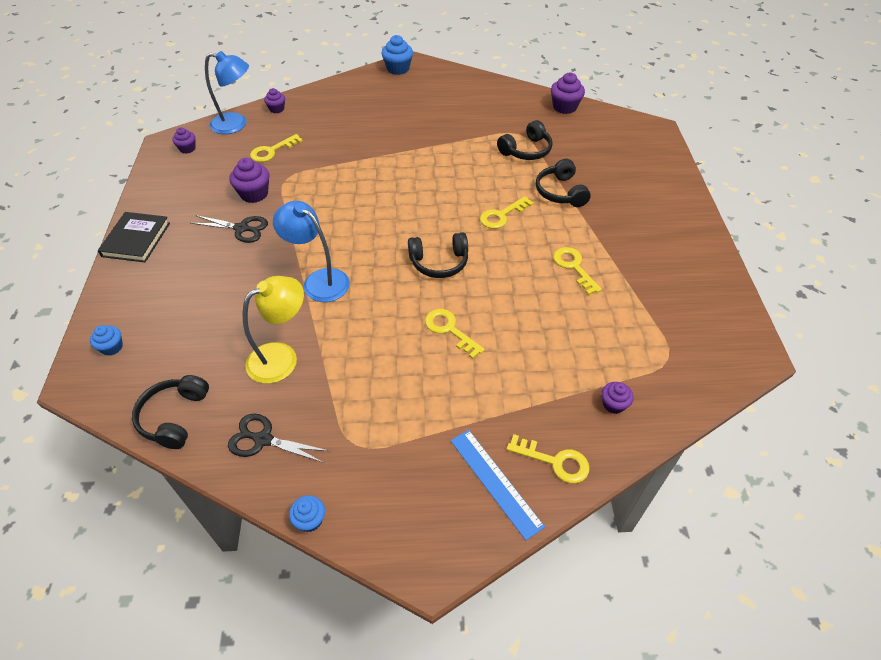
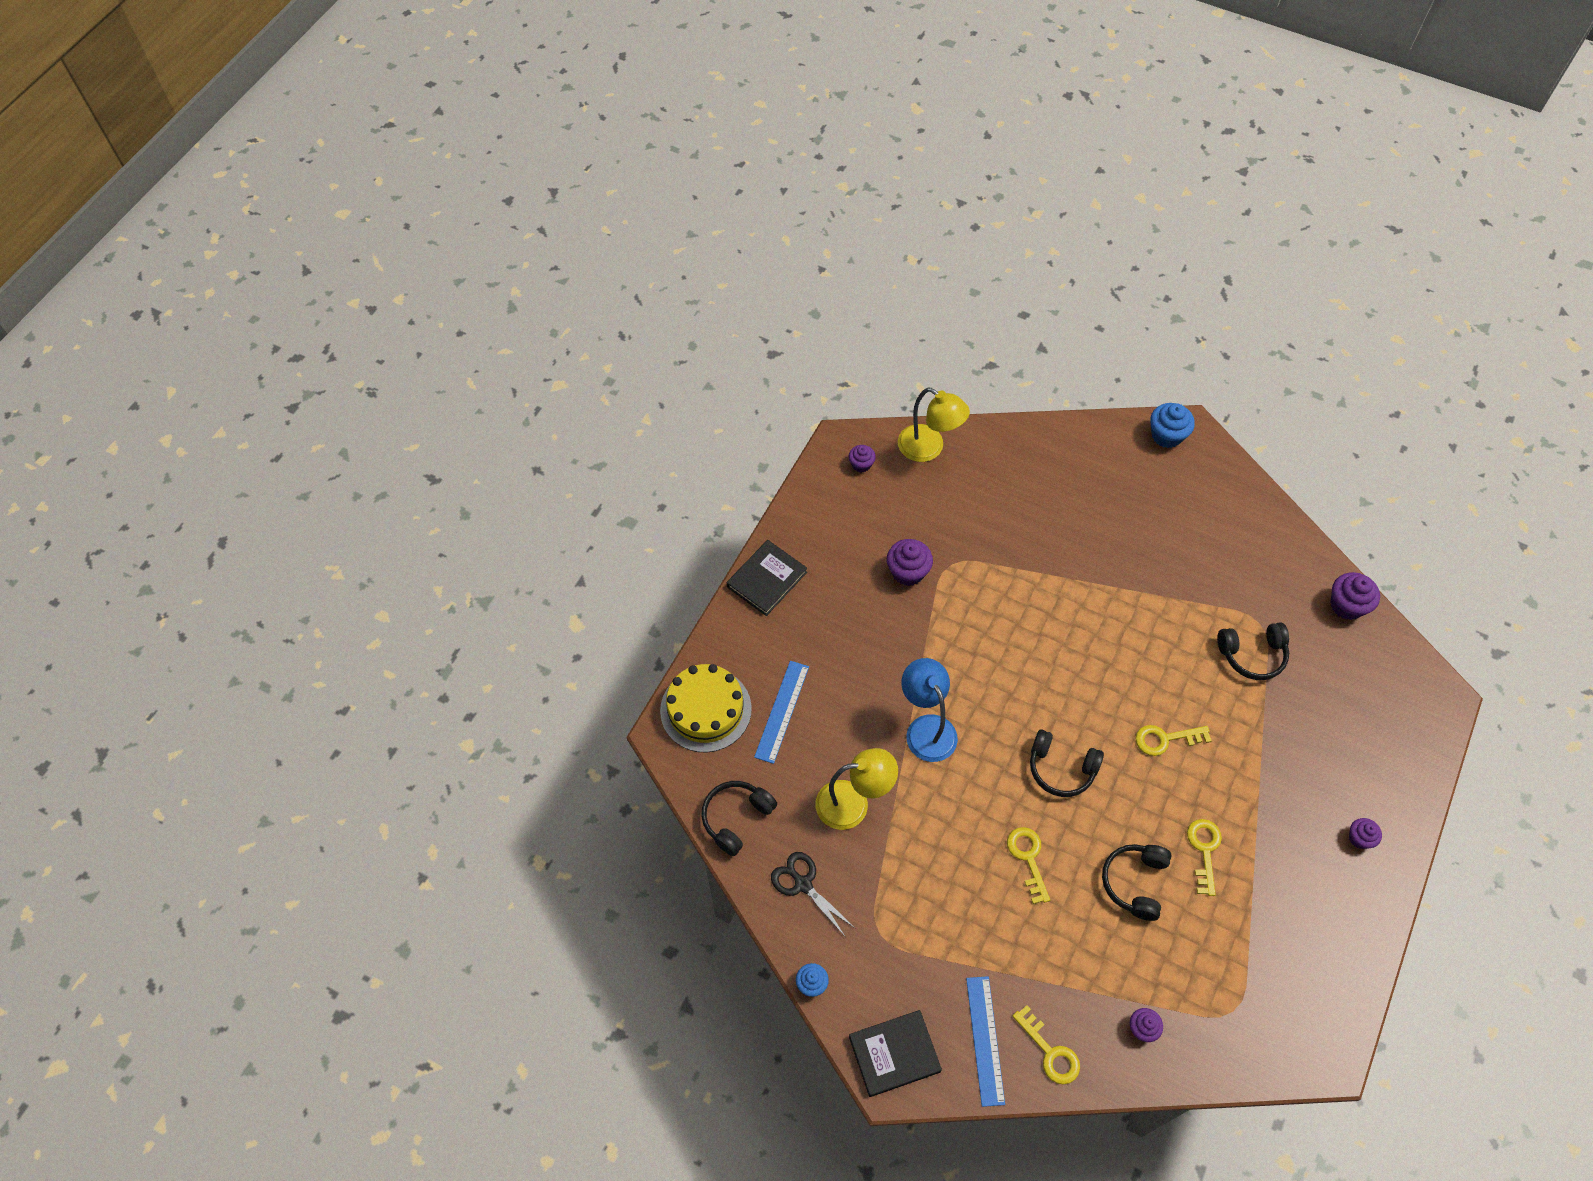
camera: 30 degrees right, 10 degrees up
blue cupcake [90,325,123,356] -> yellow cake [660,664,752,752]
black scissors [191,215,268,243] -> none
blue lamp [205,51,249,134] -> yellow lamp [898,388,970,462]
yellow key [250,134,303,162] -> none
purple cupcake [264,88,285,113] -> purple cupcake moved to [1349,818,1382,849]
black headphones [536,159,591,207] -> black headphones moved to [1102,844,1172,921]
none -> blue ruler [754,661,809,764]
none -> black book [849,1010,942,1097]

